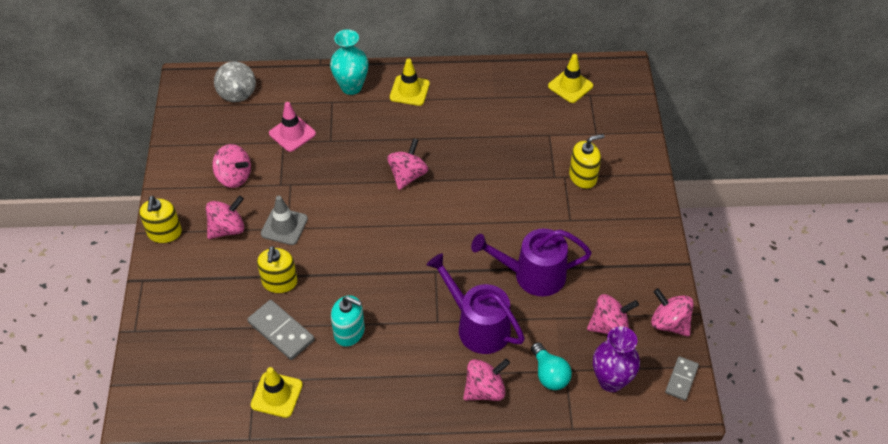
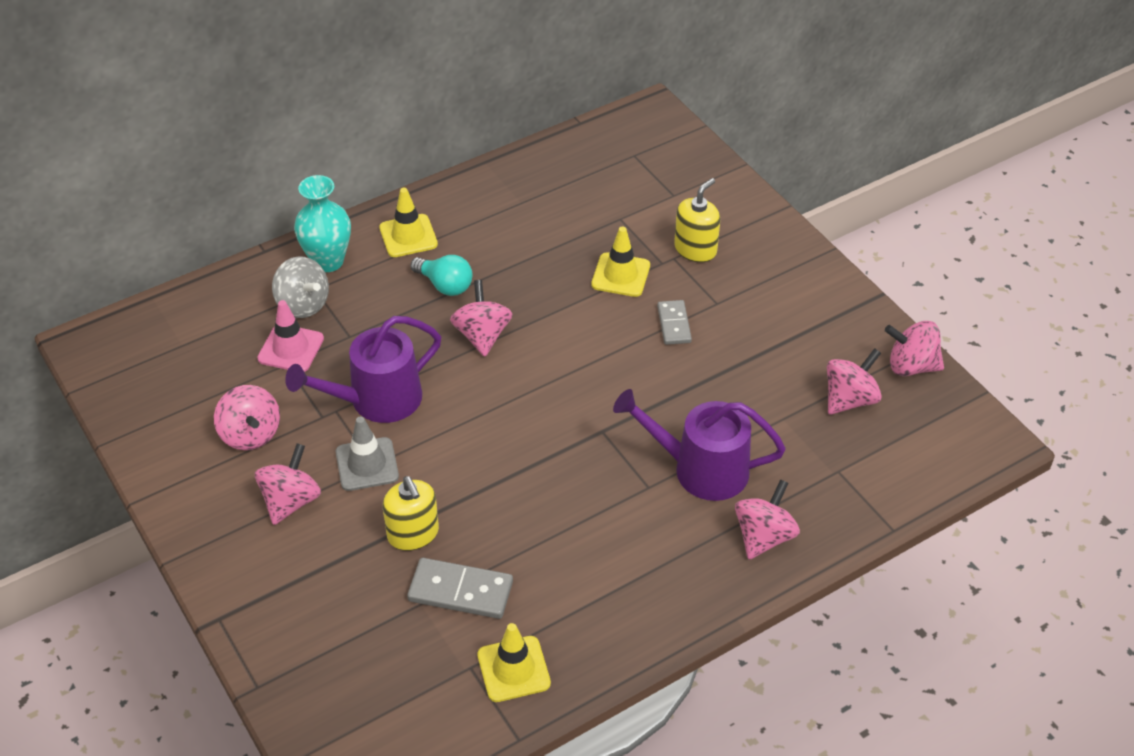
camera: 30 degrees left, 5 degrees down
yellow soap dispenser [139,196,182,243] -> none
pink spinning top [212,144,251,188] -> pink spinning top turned 60 degrees clockwise [214,385,280,450]
grey spinning top [214,61,256,102] -> grey spinning top moved to [272,256,329,318]
turquoise soap dispenser [331,295,365,347] -> none
purple watering can [471,229,592,296] -> purple watering can moved to [285,316,441,423]
turquoise light bulb [531,342,572,390] -> turquoise light bulb moved to [410,255,472,296]
yellow traffic cone [548,54,593,103] -> yellow traffic cone moved to [591,227,650,297]
purple vase [593,326,640,392] -> none
grey domino [665,356,699,401] -> grey domino moved to [657,300,692,345]

